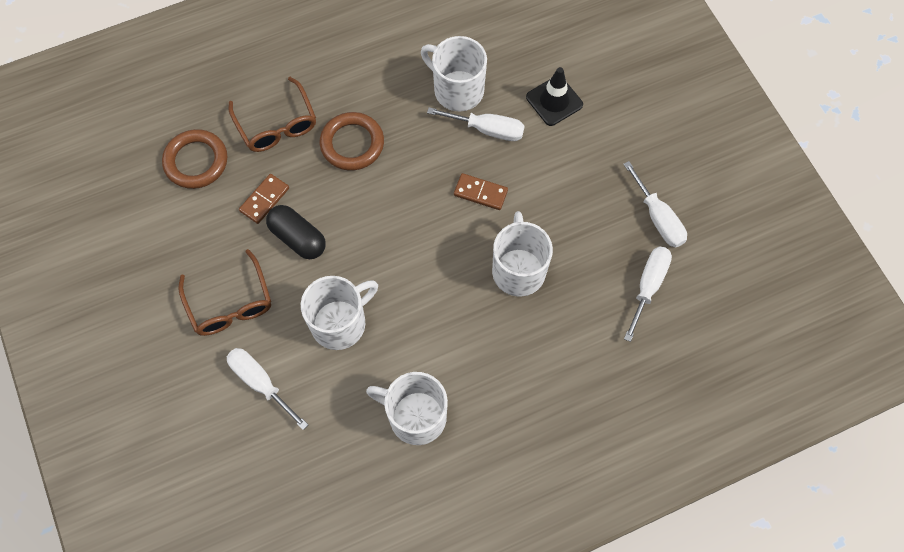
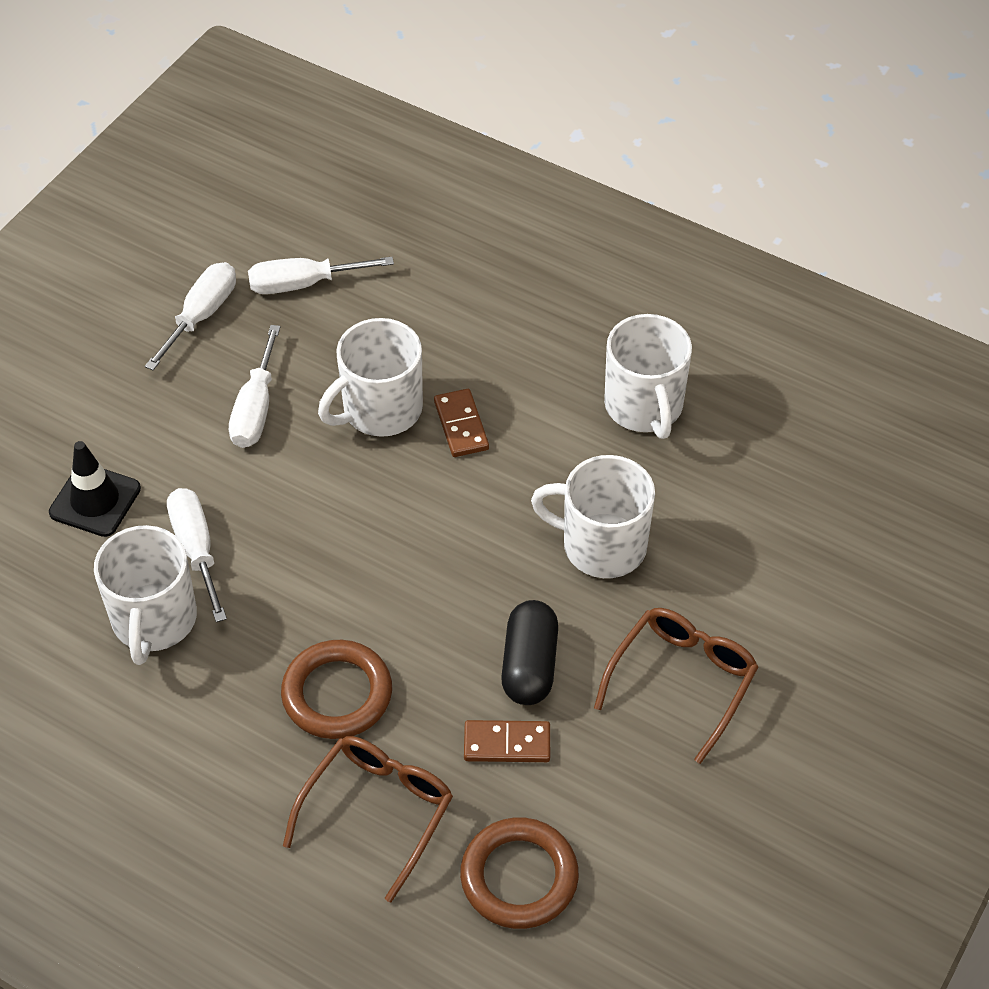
camera: 125 degrees left, 15 degrees down
white screwdriver [227,348,308,430] -> white screwdriver moved to [229,325,280,448]
brown domino [454,173,508,210] -> brown domino moved to [434,389,489,457]

